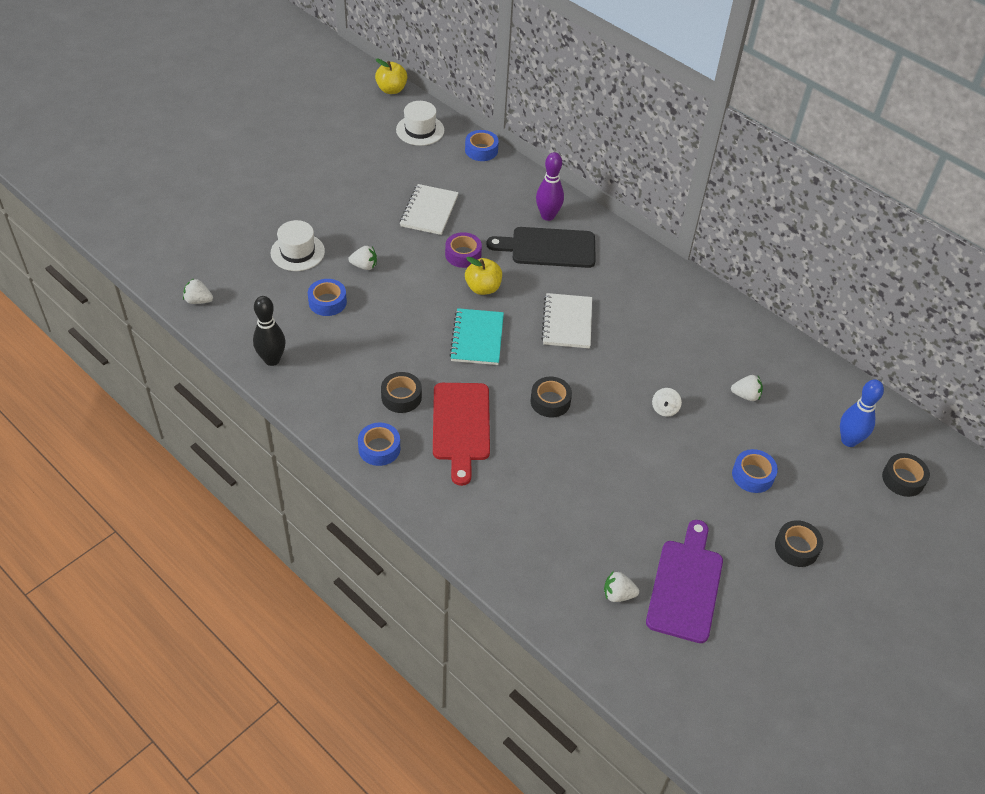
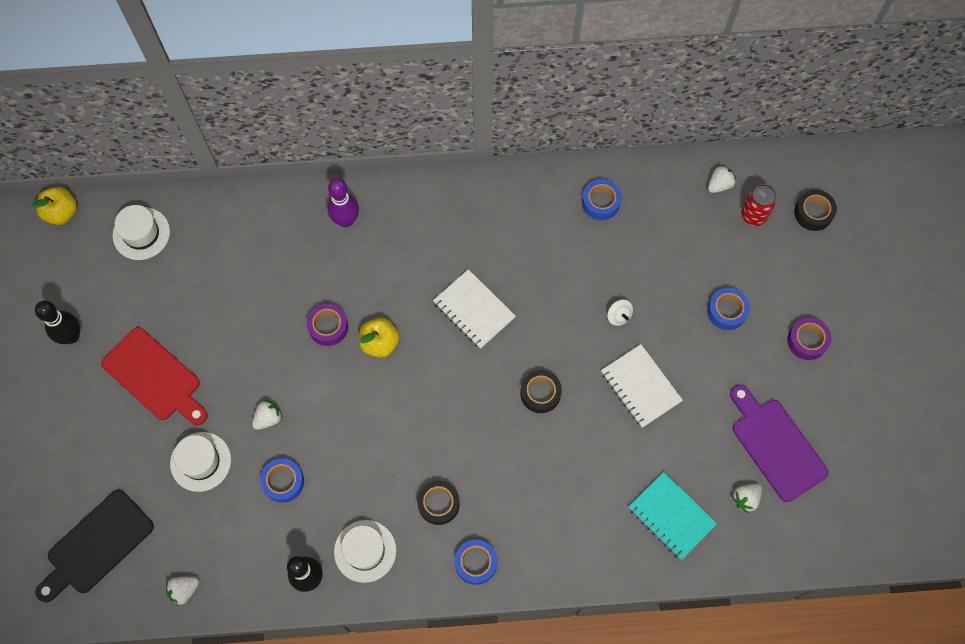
camera: 45 degrees left, 20 degrees up
white notebook [400,184,459,235] -> white notebook moved to [601,344,683,428]
red cutting board [433,383,490,486] -> red cutting board moved to [101,327,208,425]
turquoise notebook [449,308,504,365] -> turquoise notebook moved to [629,472,717,560]
blue tape [465,130,499,161] -> blue tape moved to [582,179,622,220]
black cutting board [486,227,596,268] -> black cutting board moved to [35,490,154,602]
white strawberry [731,375,763,401] -> white strawberry moved to [708,165,736,193]
black tape [775,520,823,567] -> purple tape [787,317,831,360]
blue bowling pin [840,379,884,447] -> red can [741,184,777,226]
none -> black bowling pin [35,301,80,344]
none -> white hat [334,520,396,583]

